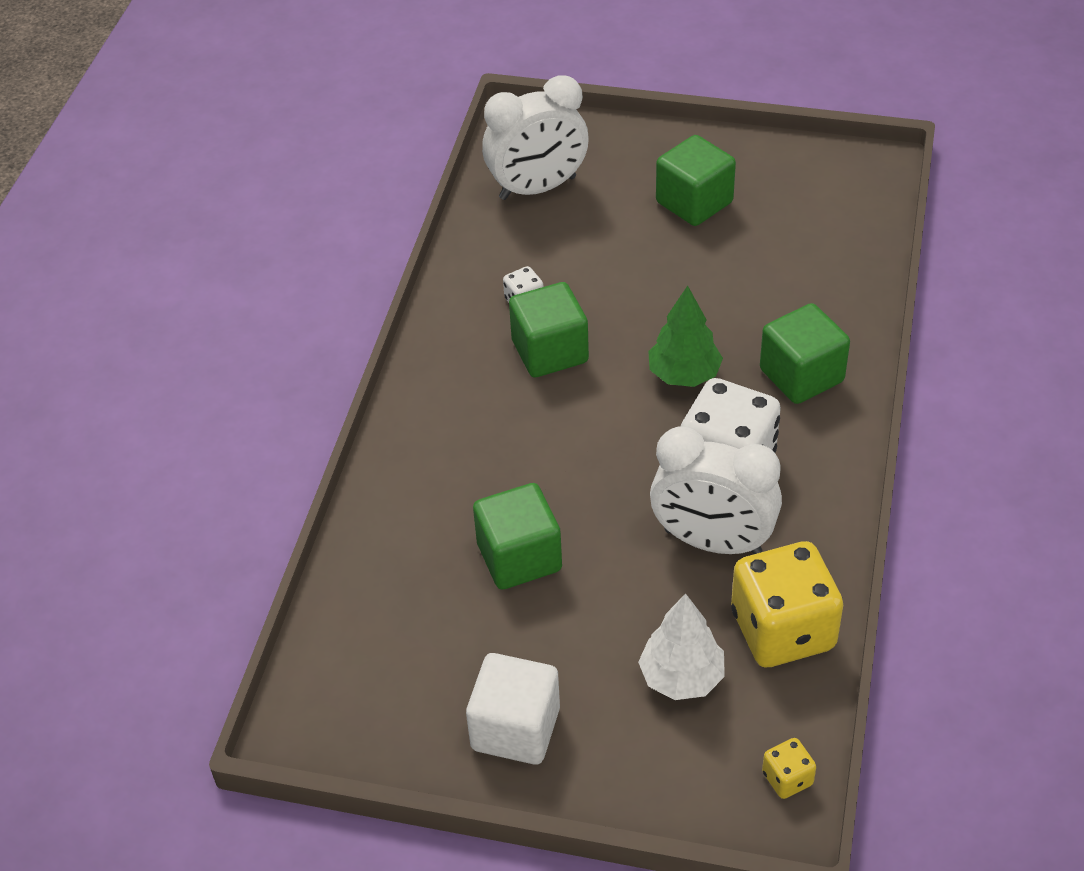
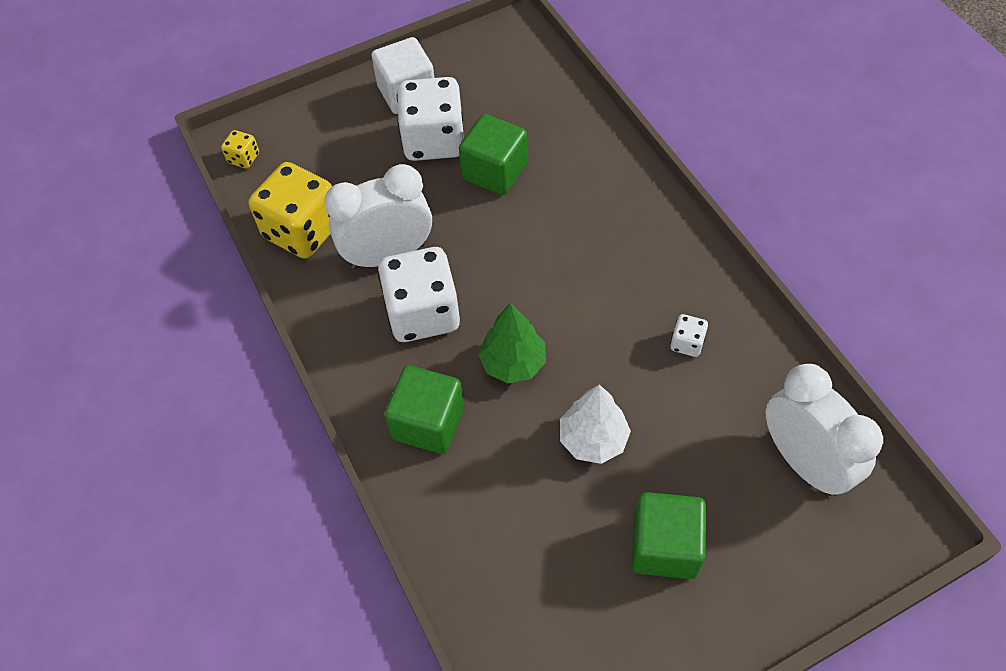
camera: 140 degrees right, 10 degrees up
white clock [482,75,589,200] -> white clock turned 120 degrees clockwise [766,364,883,497]
green cube [509,282,589,377] -> none
white tree [638,594,725,700] -> white tree moved to [560,384,631,464]
none -> white dice [397,77,464,161]

